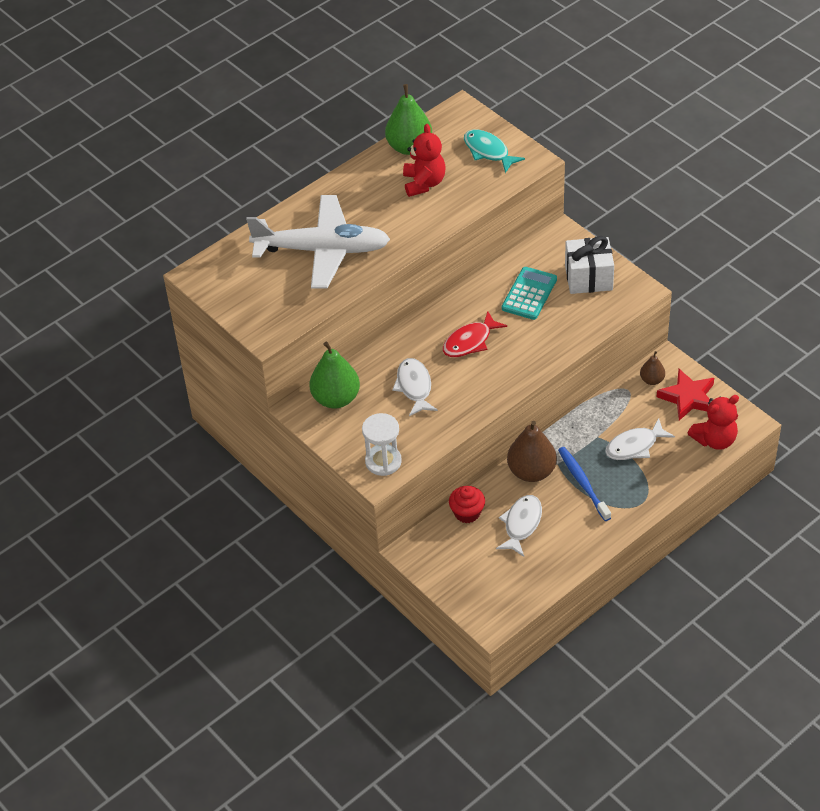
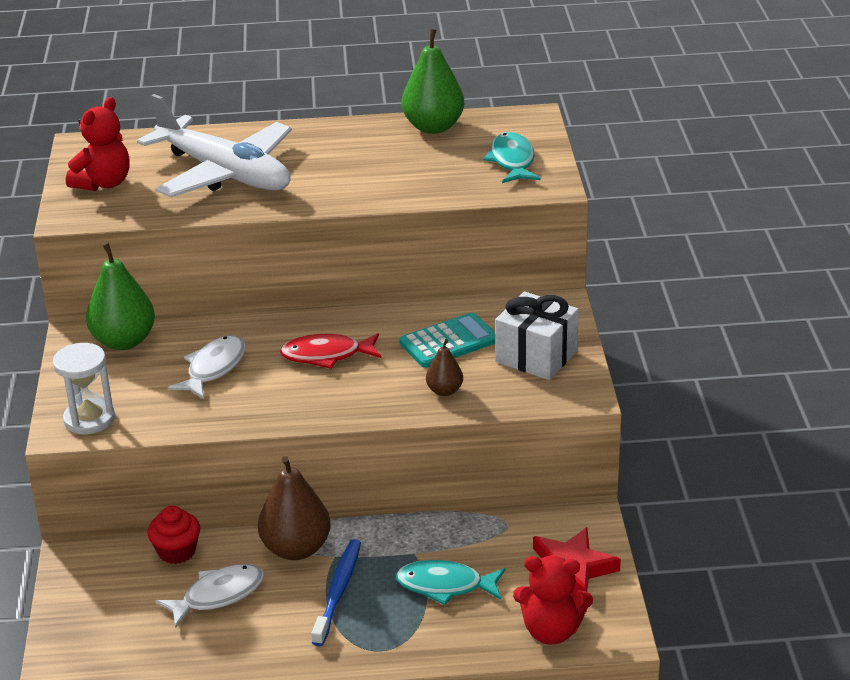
camera: 35 degrees right, 15 degrees down
red teddy bear [403,124,446,197] -> red teddy bear moved to [66,97,130,191]
white fish [605,418,675,460] -> turquoise fish [396,560,506,605]
brown pear [640,351,665,385] -> brown pear moved to [426,339,463,396]

